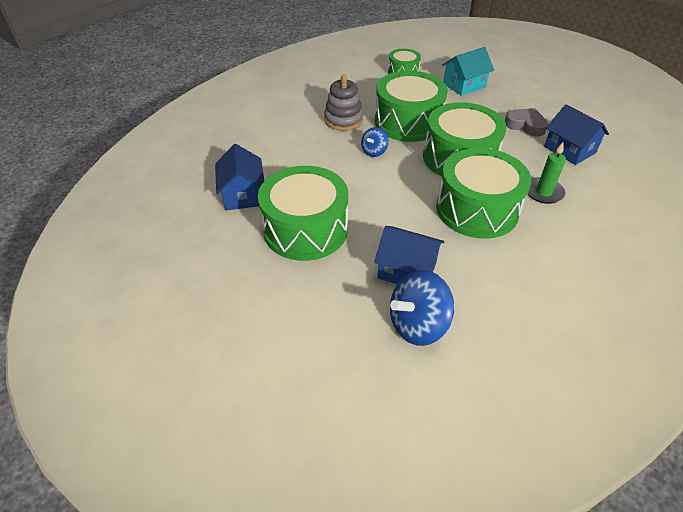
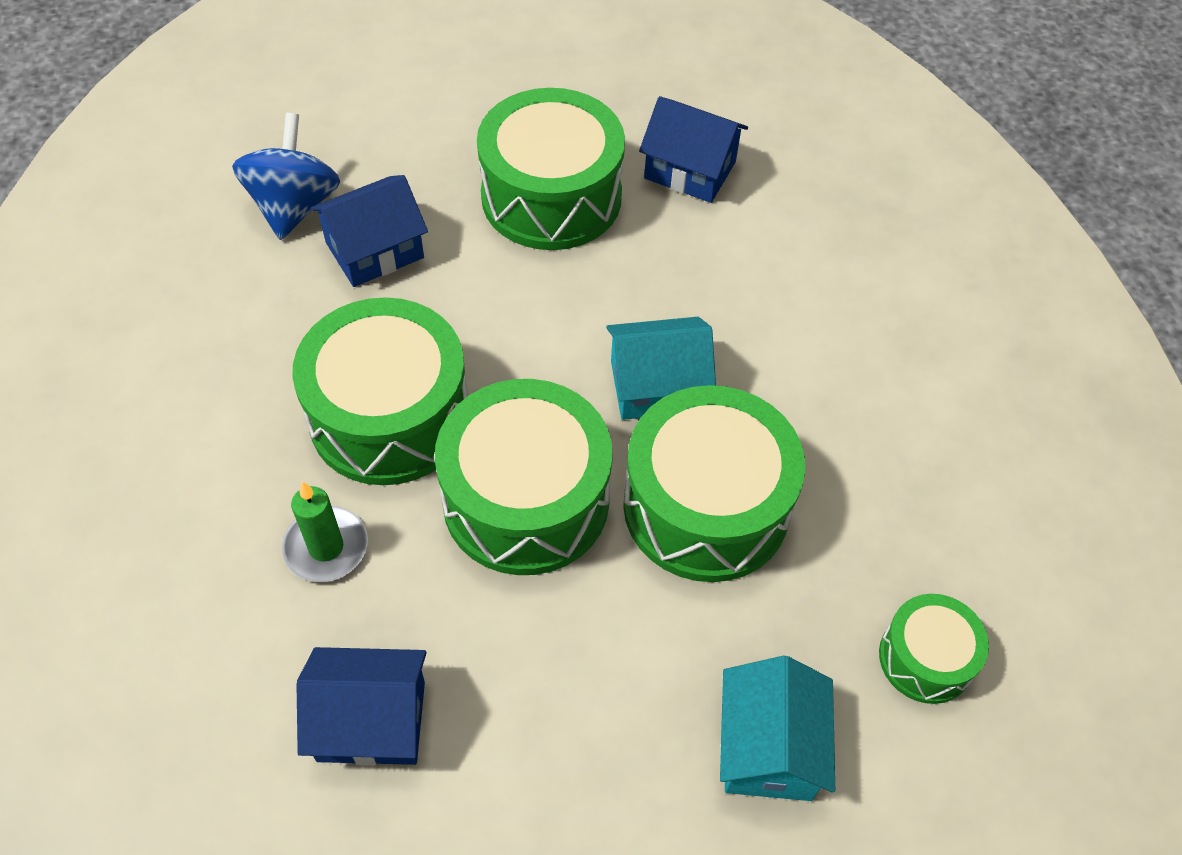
camera: 125 degrees right, 10 degrees up
grey stacking toy [324,74,363,131] -> none
blue spinning top [361,127,389,157] -> turquoise house [606,317,716,420]
grey heart [505,108,548,137] -> none

